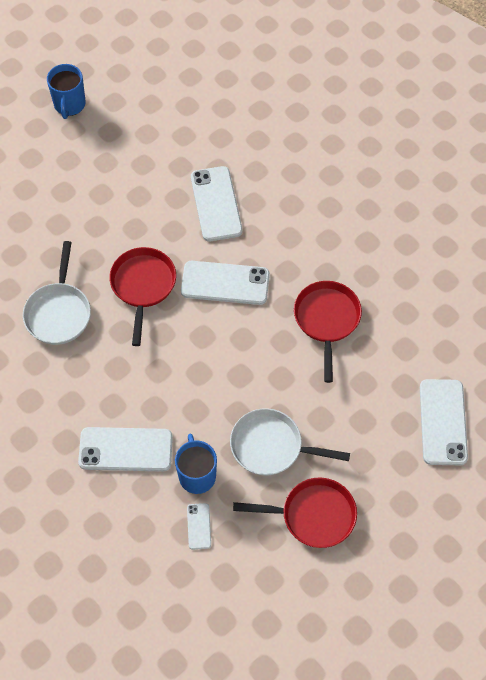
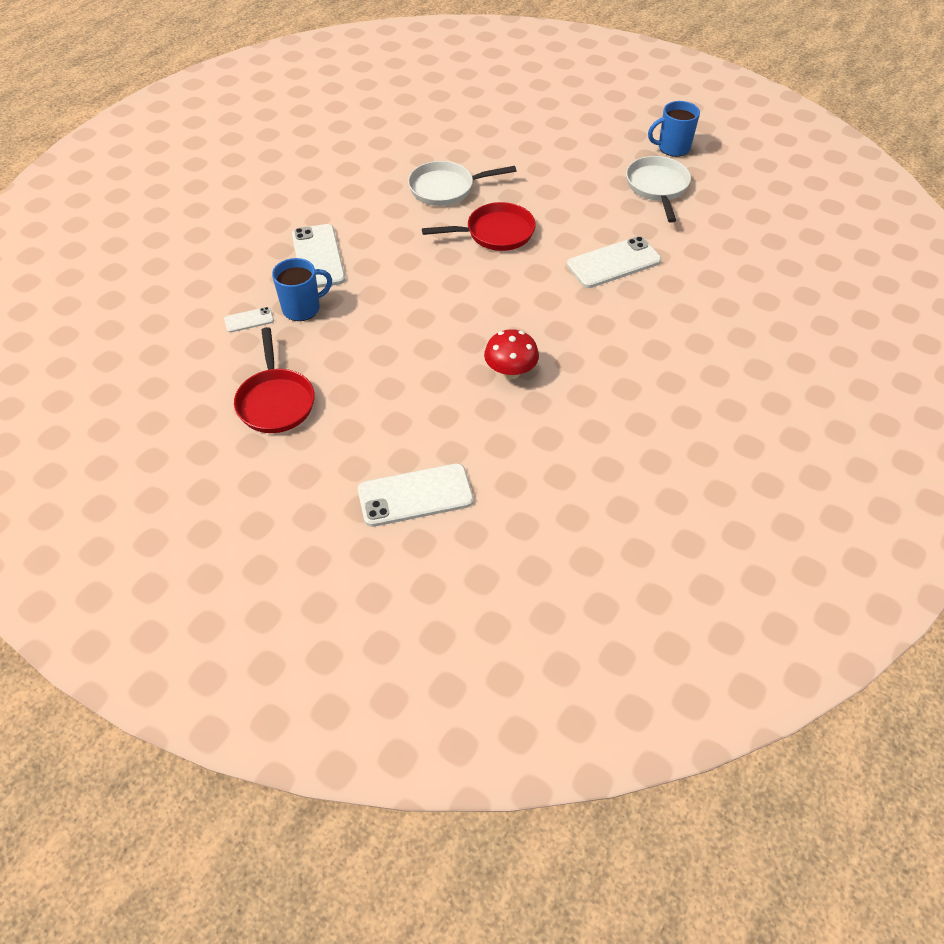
camera: 75 degrees right, 10 degrees down
white phone [181,261,270,305] -> none
white pan [230,408,350,476] -> white pan moved to [626,156,691,223]
red pan [294,281,362,383] -> red mushroom [484,329,539,379]

